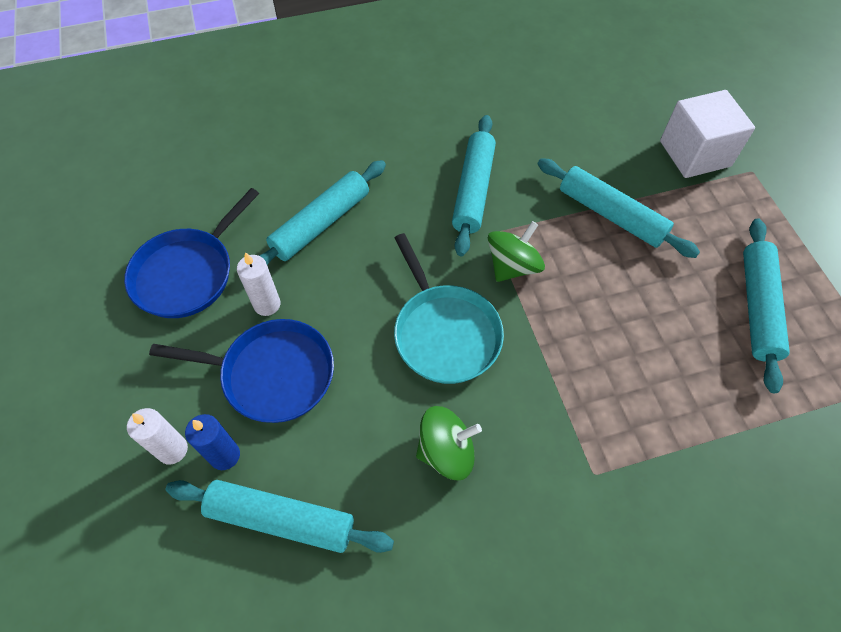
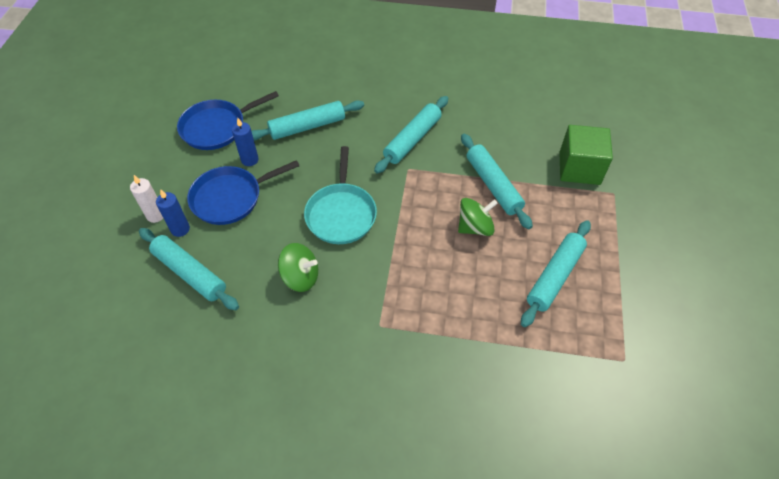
camera: 25 degrees right, 5 degrees down
blue pan [149,319,334,423] -> blue pan turned 120 degrees clockwise [187,160,299,225]
white candle [237,252,280,316] -> blue candle [232,118,259,166]
green spinning top [488,221,545,282] -> green spinning top moved to [458,198,498,236]
white cube [660,90,755,178] -> green cube [559,125,613,185]

